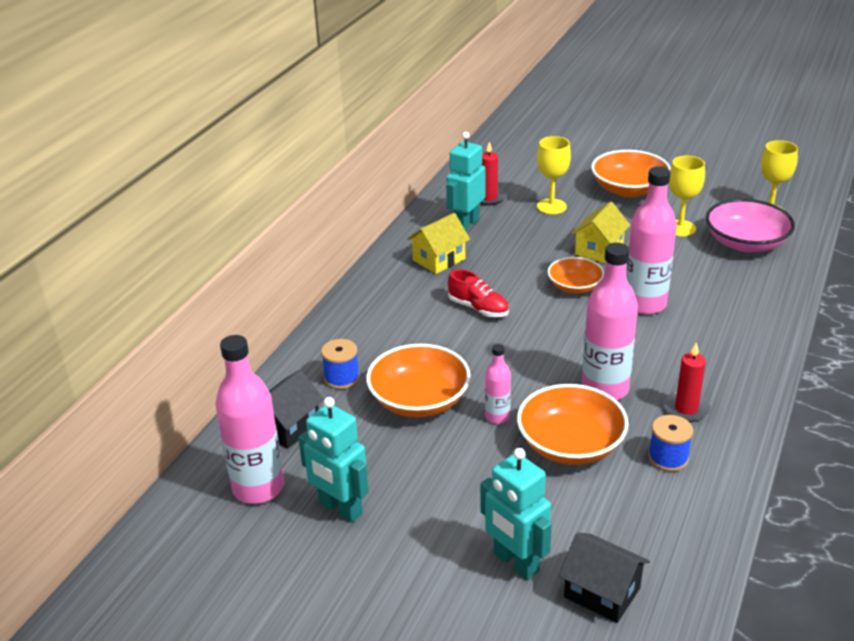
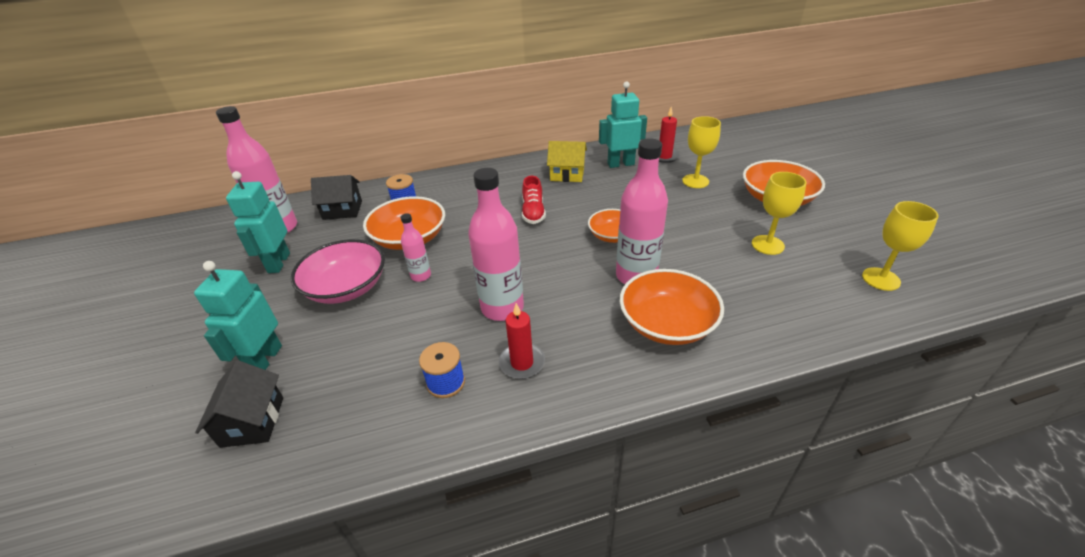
camera: 50 degrees right, 5 degrees up
orange bowl [517,384,629,465] -> orange bowl moved to [620,269,724,345]
yellow house [571,202,630,264] -> none
pink bowl [706,199,795,252] -> pink bowl moved to [291,239,385,304]

